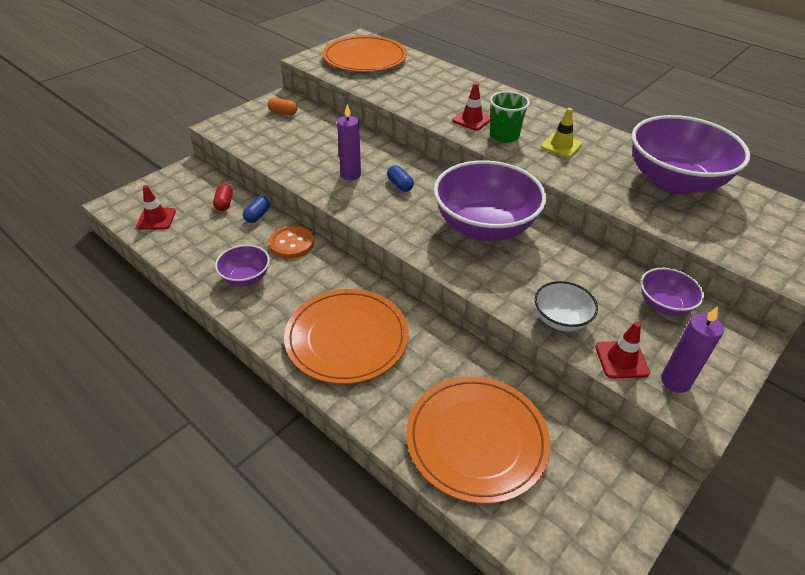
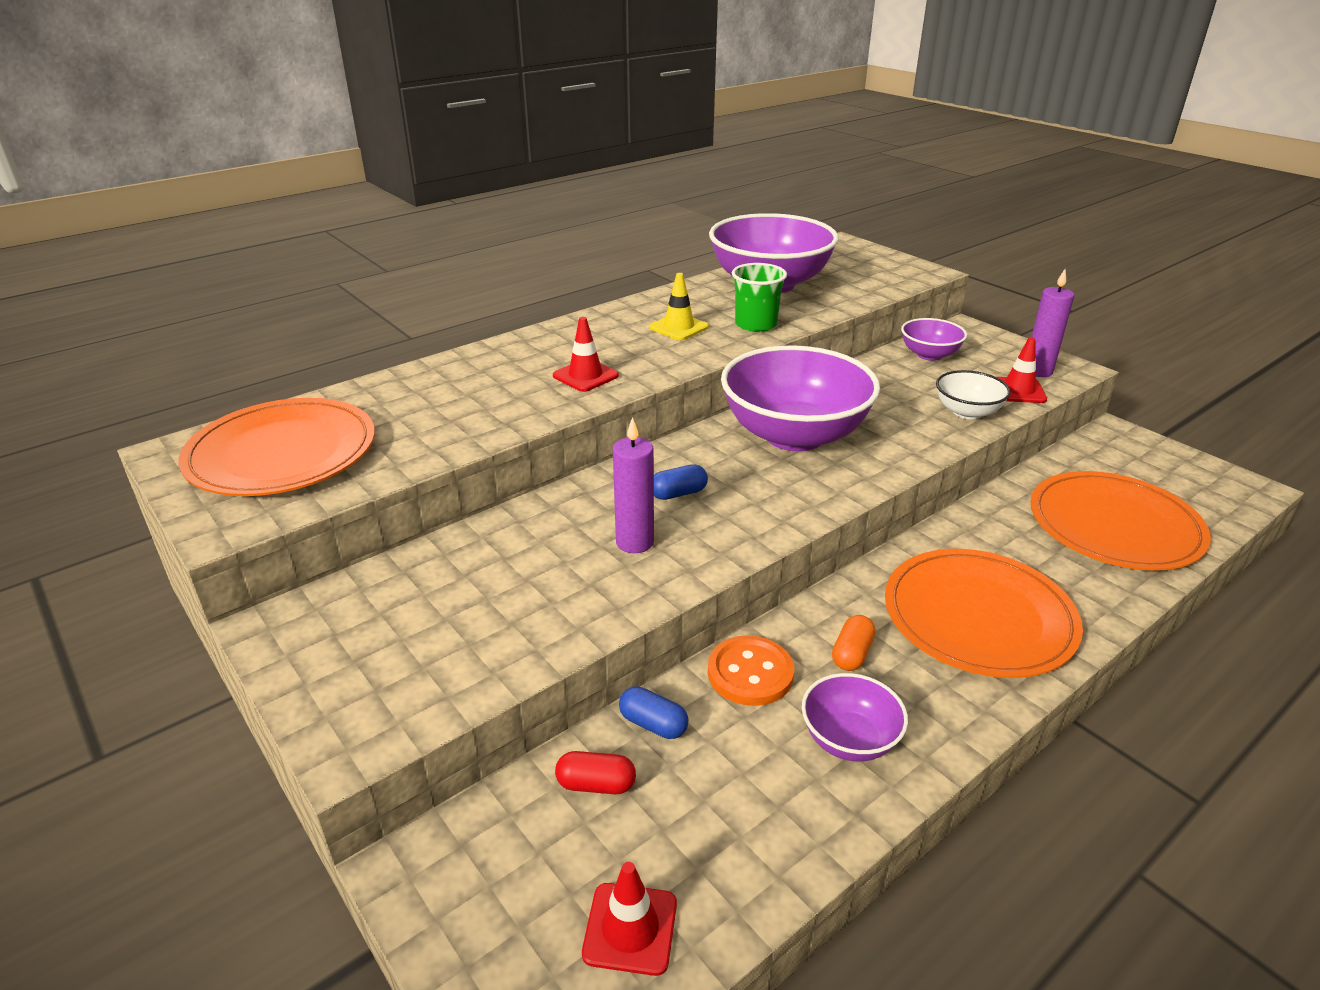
camera: 80 degrees left, 10 degrees down
orange capsule [268,98,297,115] -> orange capsule moved to [832,615,876,671]
green cup [490,91,530,143] -> green cup moved to [732,263,787,332]

